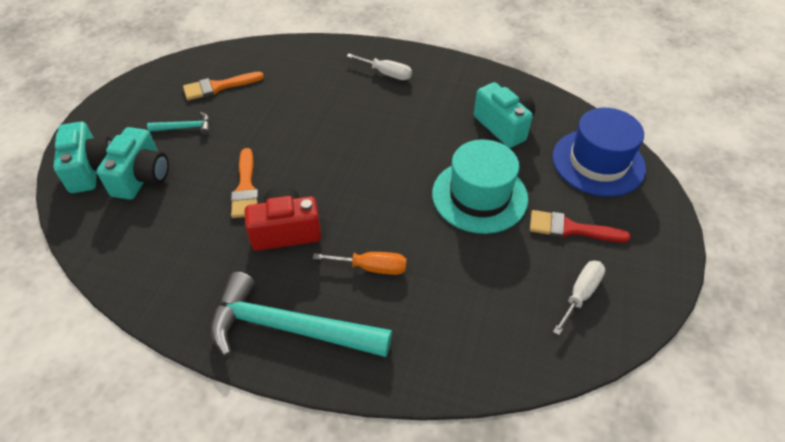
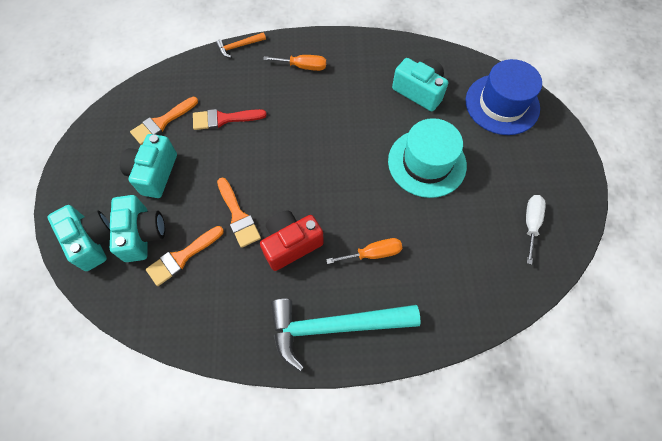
camera: 20 degrees left, 15 degrees up
turquoise hammer [147,112,210,135] -> turquoise camera [120,134,177,198]
white screwdriver [347,54,412,80] -> orange screwdriver [263,55,326,71]
red brush [530,210,630,242] -> red brush moved to [193,109,267,130]
none -> orange brush [146,226,224,286]
none -> orange hammer [216,32,266,58]

